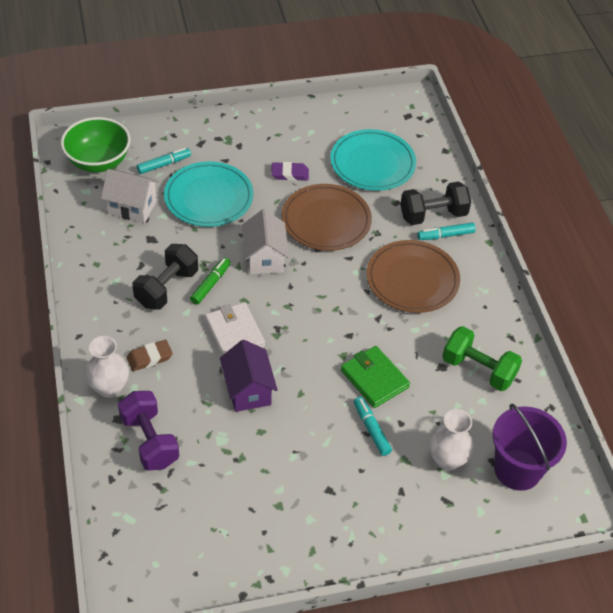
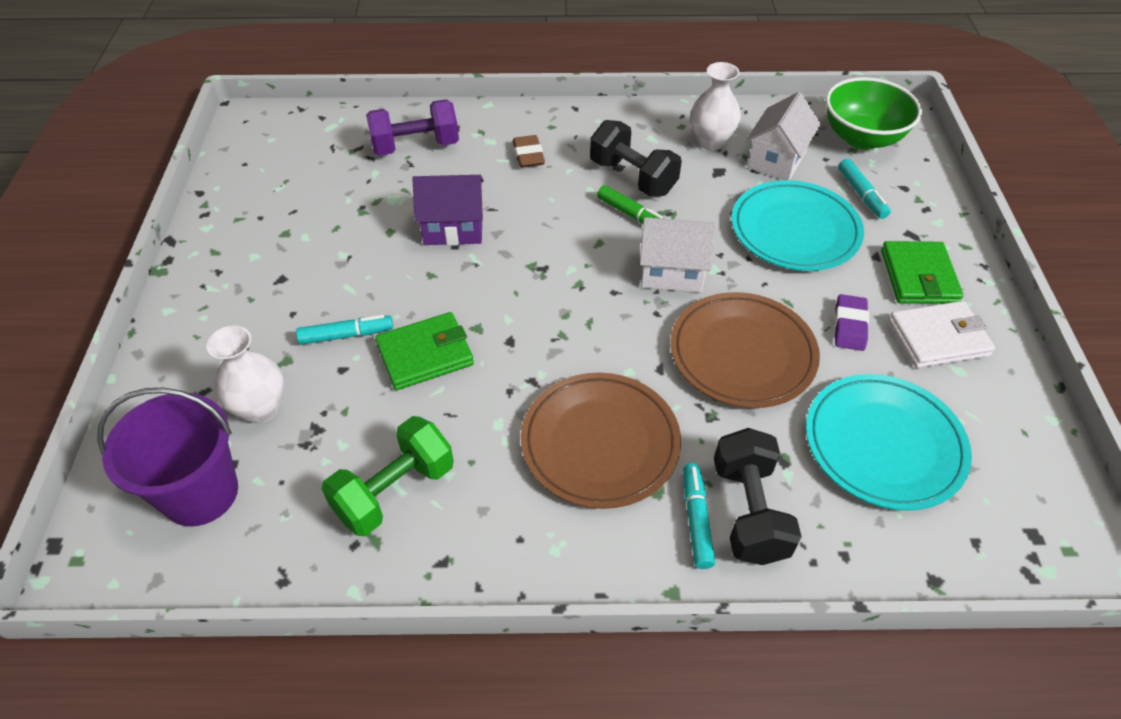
camera: 105 degrees right, 0 degrees up
white vase [85,336,129,398] -> white vase moved to [691,62,741,150]
white wallet [205,302,265,355] -> white wallet moved to [888,301,995,368]
none -> green wallet [881,241,964,304]

